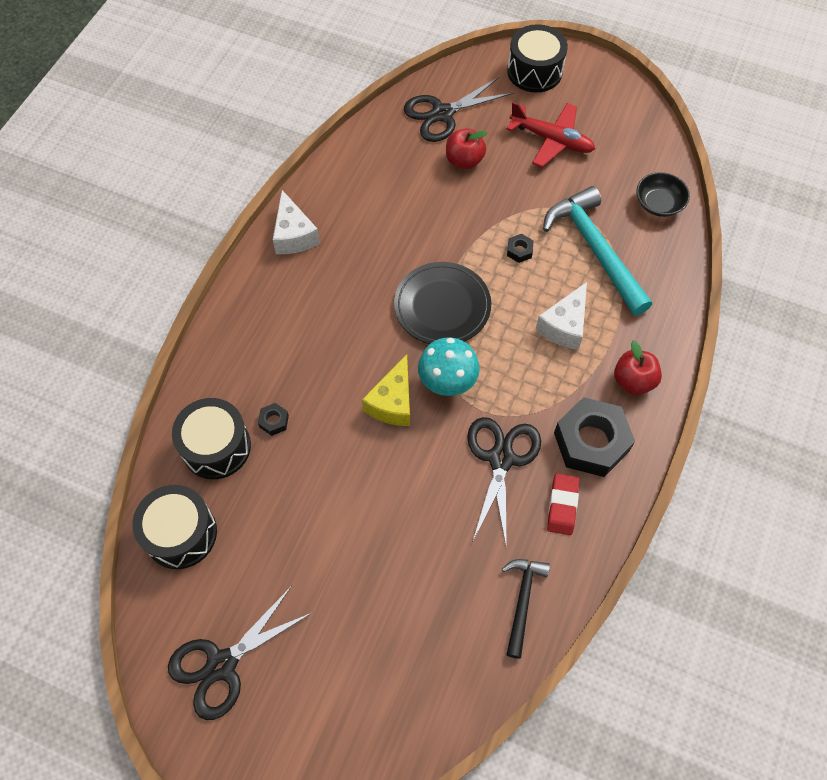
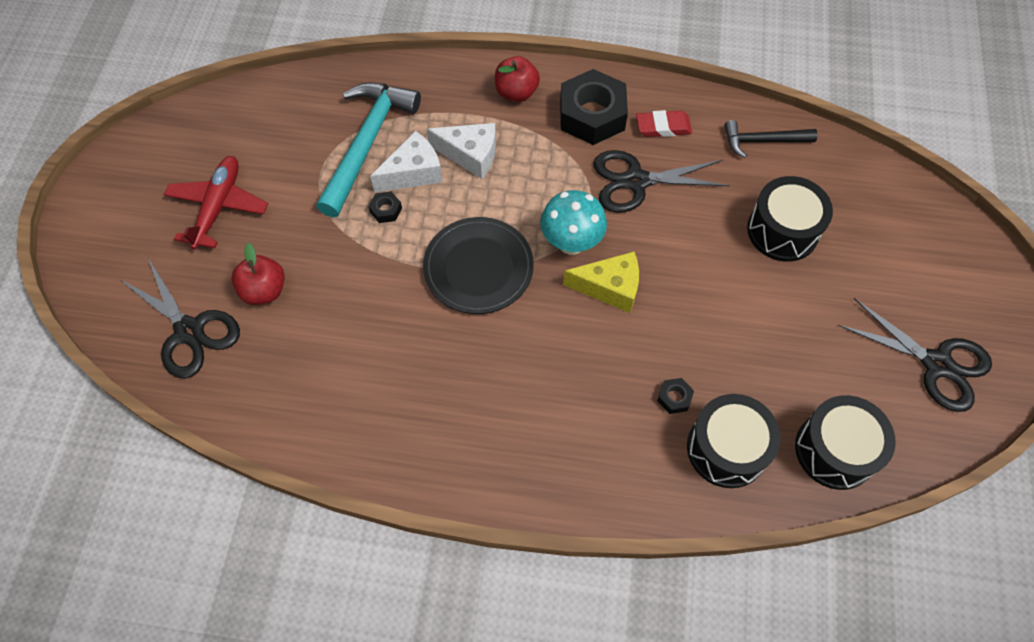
camera: 105 degrees left, 0 degrees up
white cheese [273,190,320,254] -> white cheese moved to [370,131,442,192]
black drum [507,24,568,92] -> black drum moved to [747,176,833,262]
turquoise hammer [543,186,652,315] -> turquoise hammer turned 150 degrees clockwise [316,82,421,217]
black bowl [636,172,690,217] -> none

